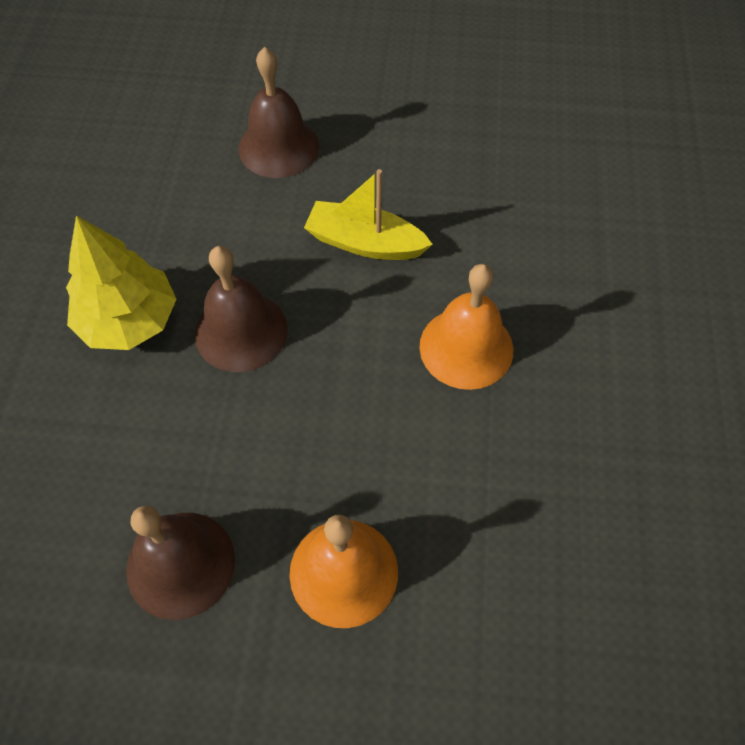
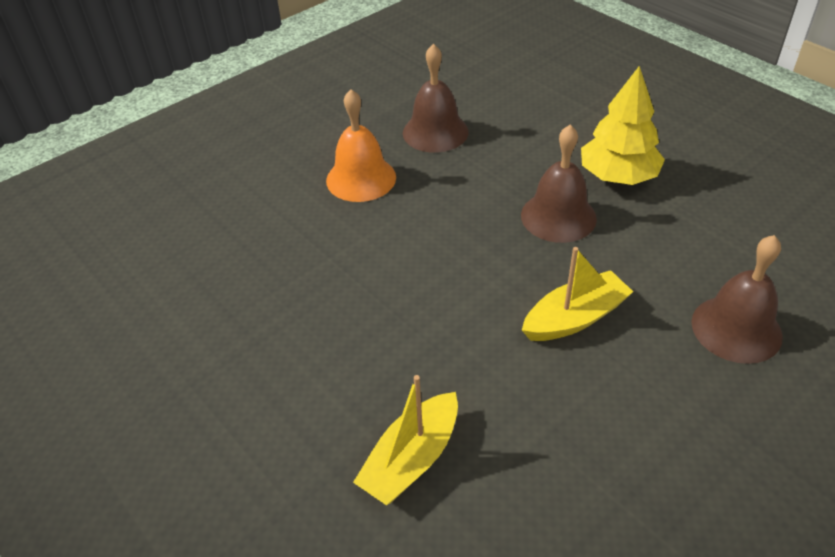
camera: 135 degrees right, 15 degrees down
orange bell [419,264,513,390] -> none
none -> yellow boat [353,375,458,505]

